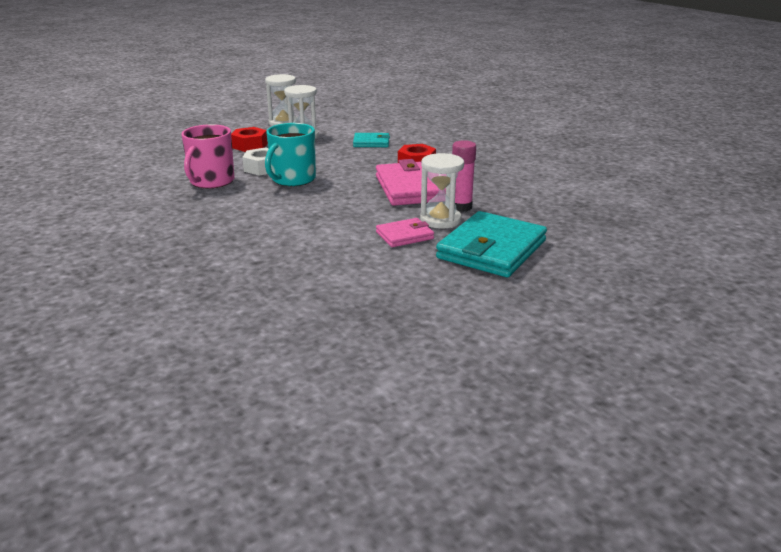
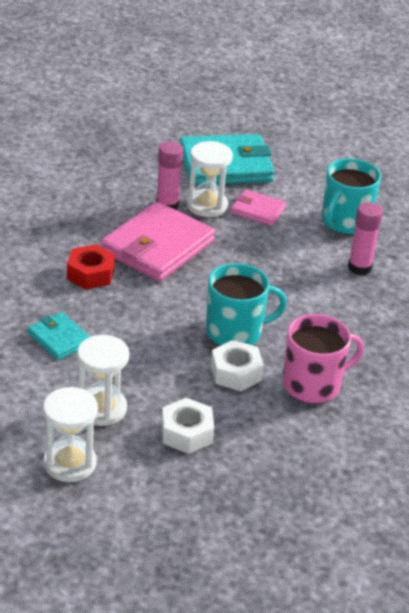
camera: 135 degrees left, 10 degrees up
red nut [231,127,268,152] -> white nut [161,398,214,454]
none -> turquoise mug [322,158,381,235]
none -> pink glue stick [348,202,383,275]

